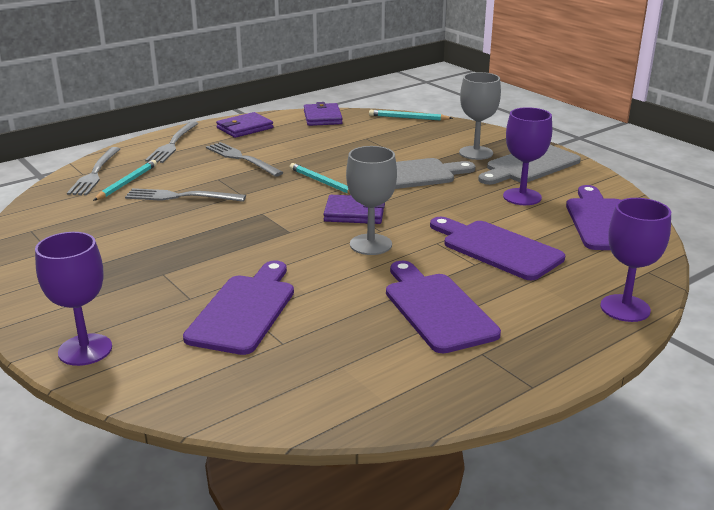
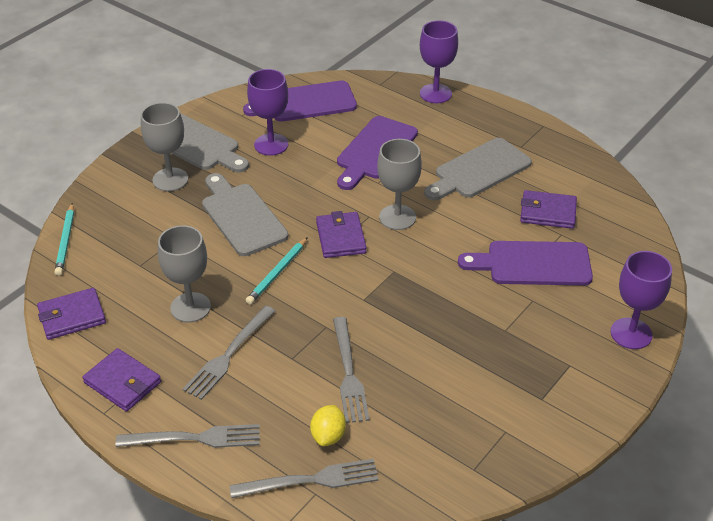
camera: 105 degrees left, 15 degrees up
turquoise pencil [93,160,157,201] -> yellow lemon [310,405,346,446]
purple cutting board [386,261,501,353] -> grey cutting board [424,138,532,200]
none -> grey goblet [158,225,211,322]
none -> purple wallet [520,190,577,229]

